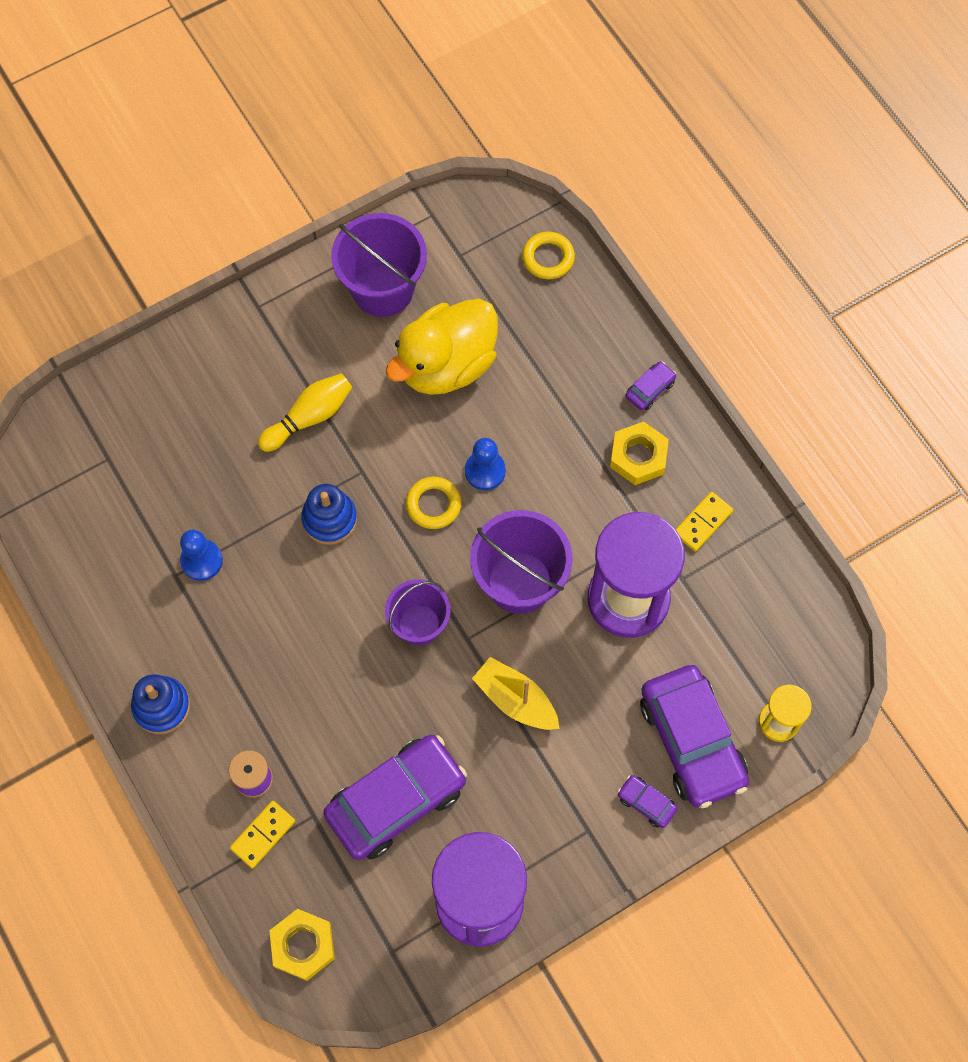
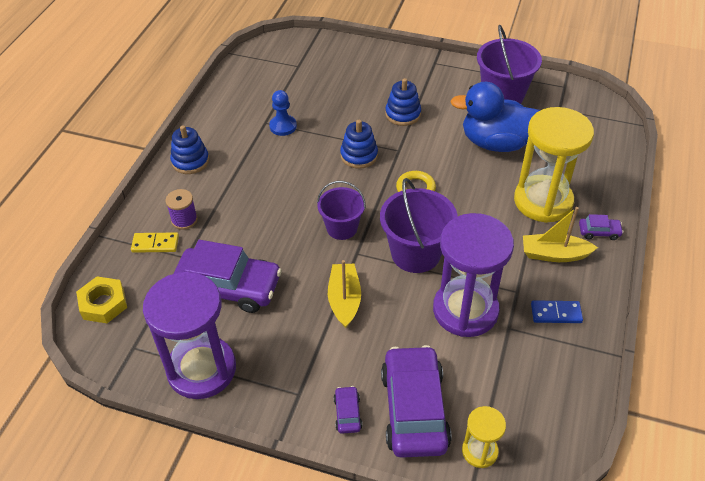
camera: 50 degrees right, 20 degrees down
yellow bowling pin [258,373,352,452] -> blue stacking toy [385,78,421,126]
yellow duck [386,299,498,395] -> blue duck [450,82,540,152]
blue pawn [465,438,506,490] -> none
yellow ring [522,232,575,279] -> none
yellow nut [610,421,669,485] -> yellow boat [523,207,598,262]
purple car [640,665,749,808] -> purple car turned 150 degrees clockwise [381,345,452,458]
yellow domino [676,492,733,551] -> blue domino [531,300,583,323]
none -> yellow hourglass [514,107,594,223]

